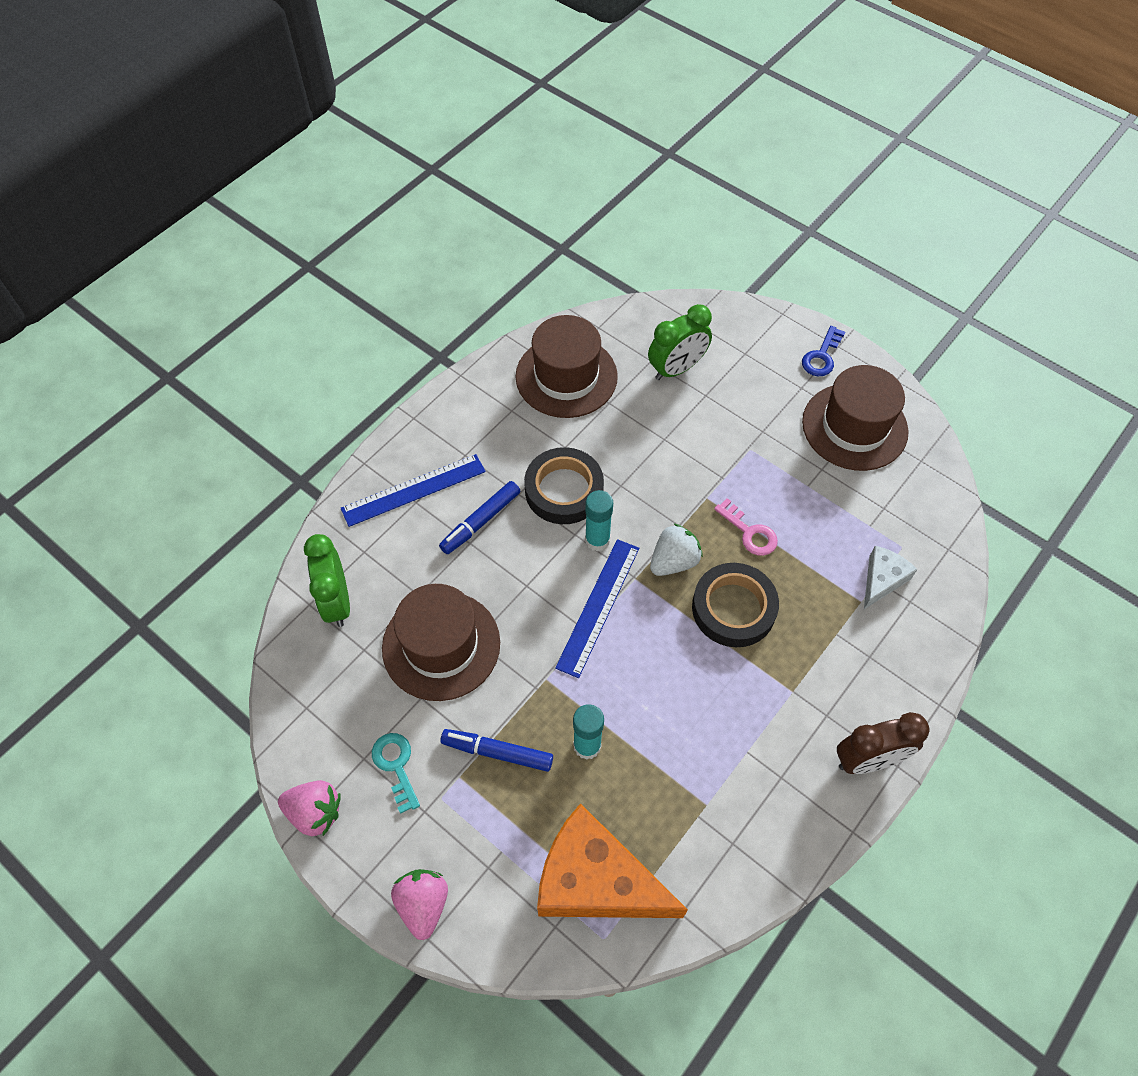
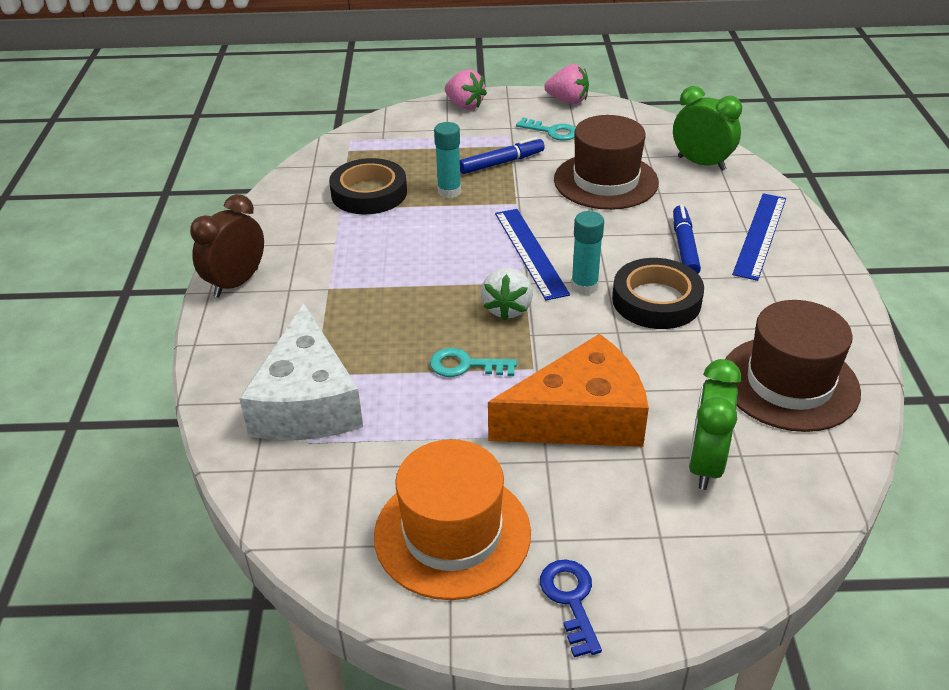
camera: 140 degrees right, 20 degrees down
pink strawberry [278,780,341,836] -> pink strawberry turned 135 degrees counterclockwise [544,64,589,104]
orange cheese [537,803,688,918] -> orange cheese moved to [488,334,649,447]
black tape [692,563,779,647] -> black tape moved to [329,158,407,214]
pink key [714,498,778,556] -> turquoise key [430,348,517,377]
brown hat [802,365,908,471] -> orange hat [374,439,531,600]
white cheese [864,546,917,609] -> white cheese [239,303,363,441], size x1.99

